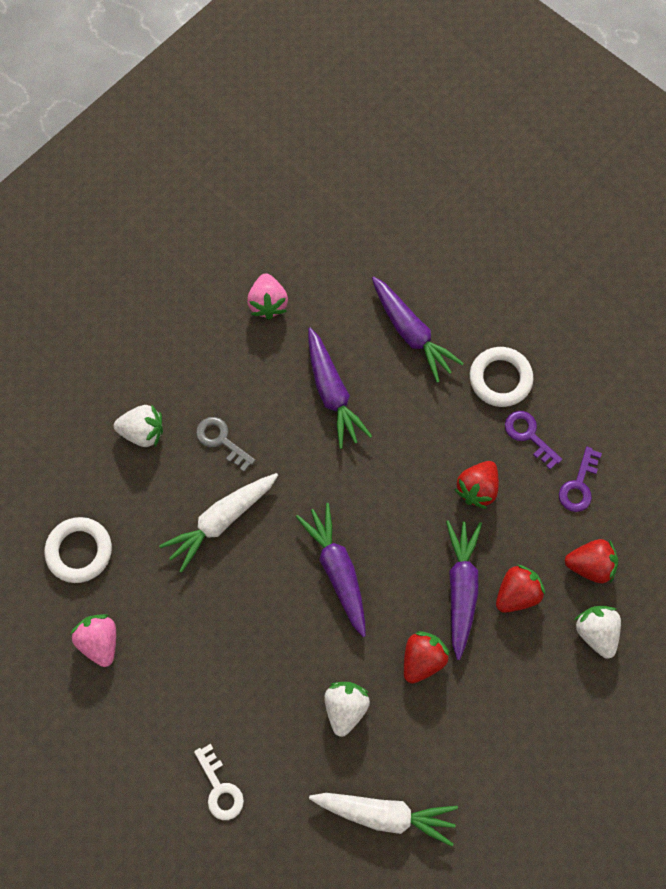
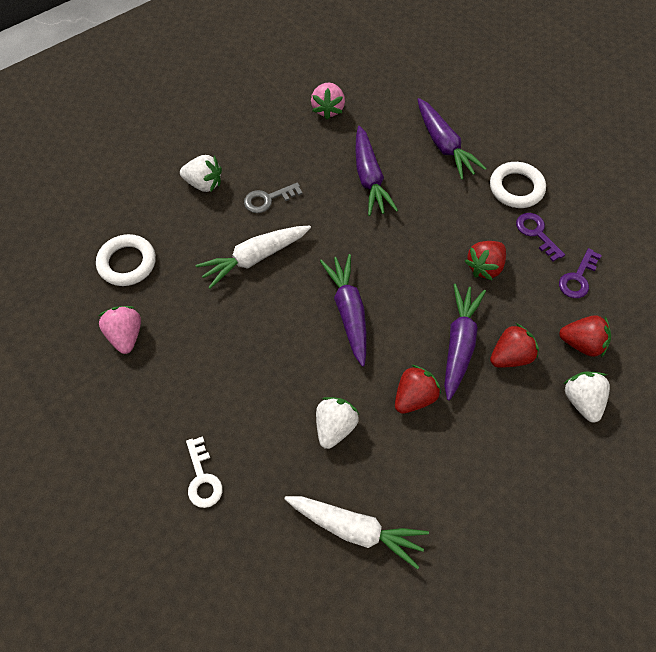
camera: 10 degrees right, 10 degrees down
grey key [196,417,255,472] -> grey key turned 75 degrees counterclockwise [244,182,303,213]

